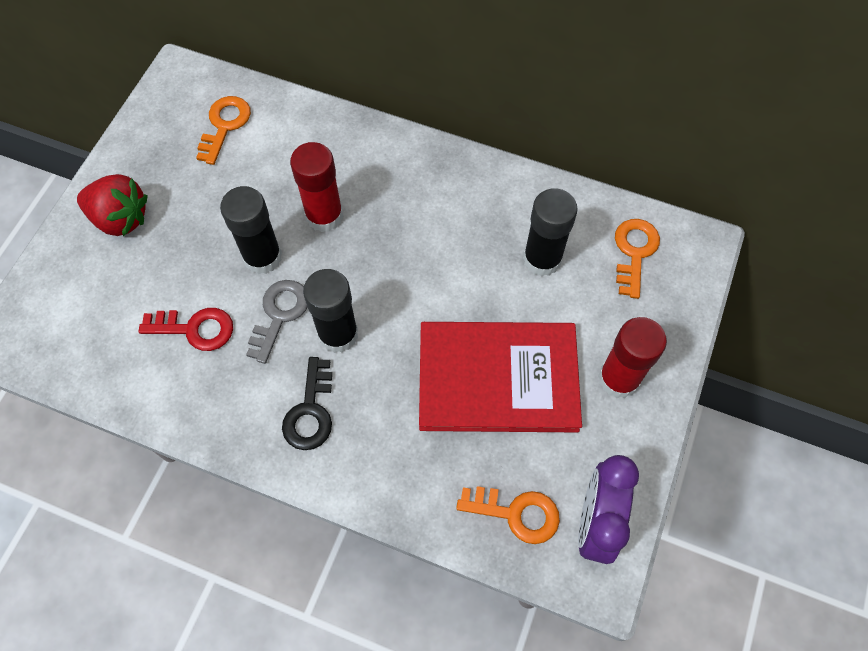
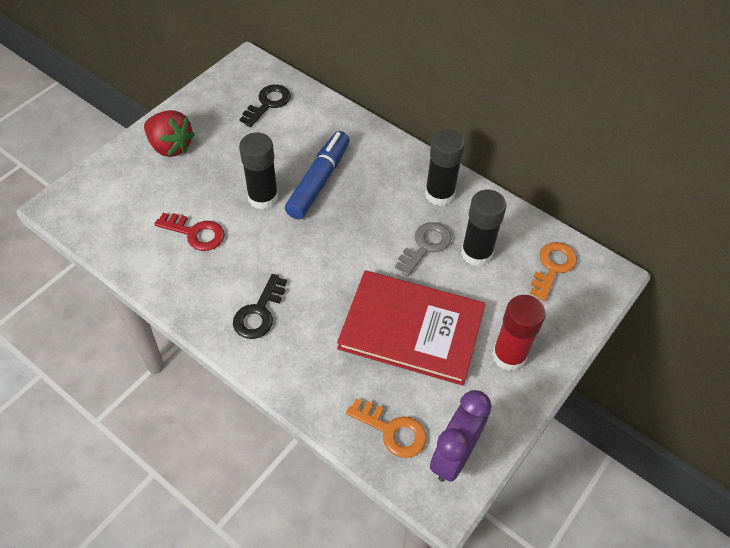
camera: 15 degrees right, 10 degrees down
orange key [196,96,251,165] -> black key [239,84,291,127]
grey key [246,280,307,364] -> grey key moved to [395,222,452,276]
red glue stick [290,142,343,232] -> blue marker [285,131,350,219]
black glue stick [303,269,358,353] -> black glue stick moved to [425,130,465,206]

